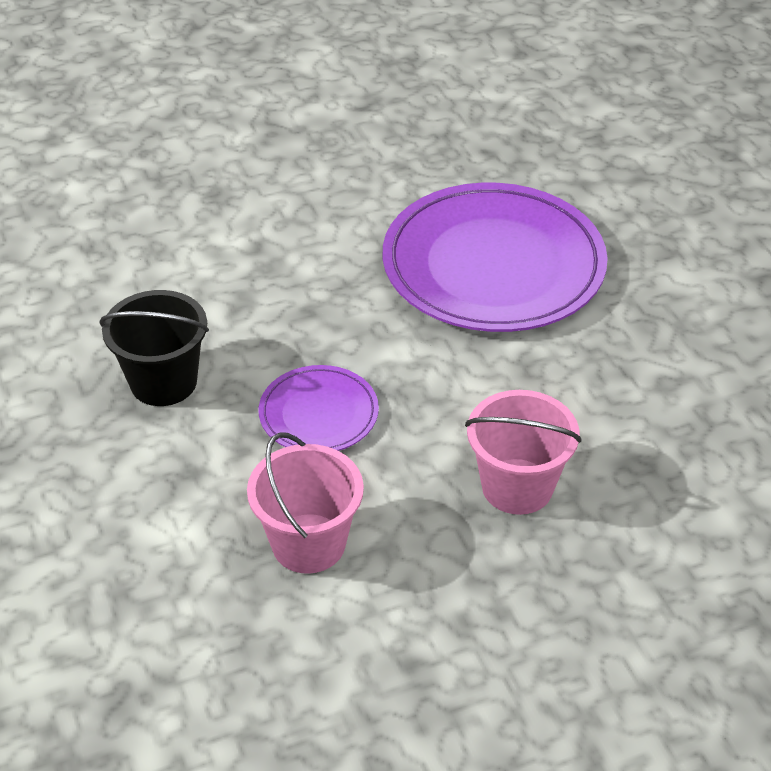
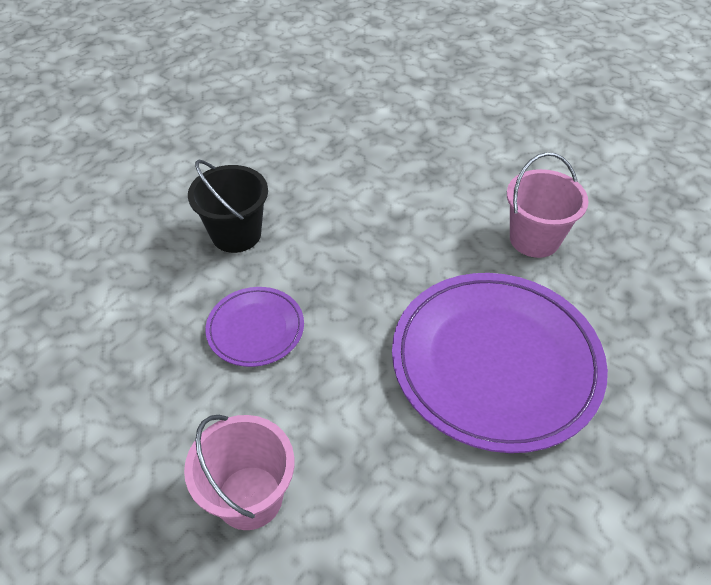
camera: 60 degrees right, 5 degrees up
pink bucket [247,432,364,574] -> pink bucket moved to [507,152,589,258]

